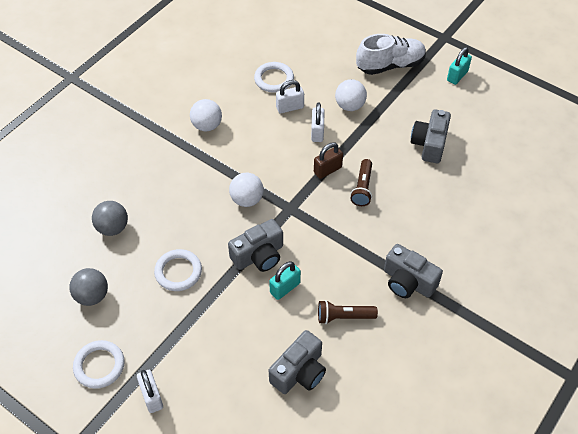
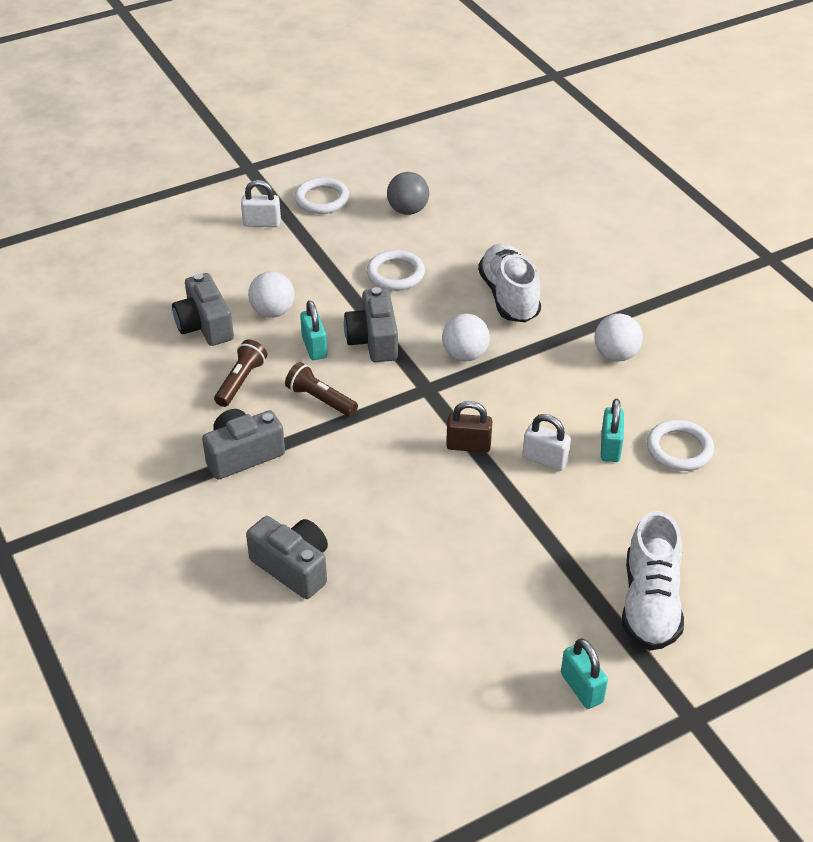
camera: 115 degrees right, 10 degrees down
grey ball [92,201,128,236] -> none
white padlock [276,80,304,113] -> turquoise padlock [601,399,624,462]
brown padlock [314,143,343,179] -> brown padlock turned 75 degrees counterclockwise [446,401,492,453]
white ball [335,79,367,111] -> white ball moved to [248,271,295,318]
brown flashlight [350,159,372,206] -> brown flashlight moved to [285,362,358,417]
grey camera [411,109,451,163] -> grey camera moved to [246,516,328,599]
none -> white shoe [478,243,541,322]

